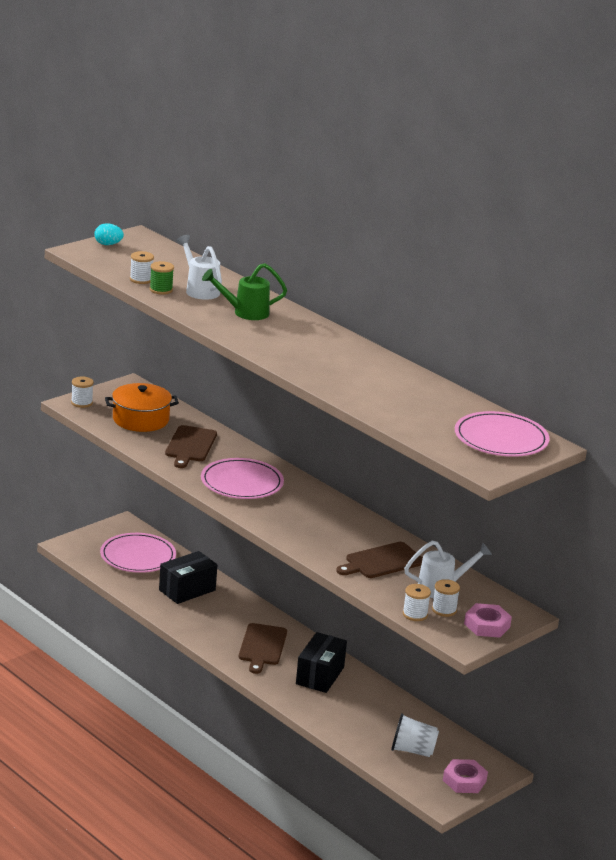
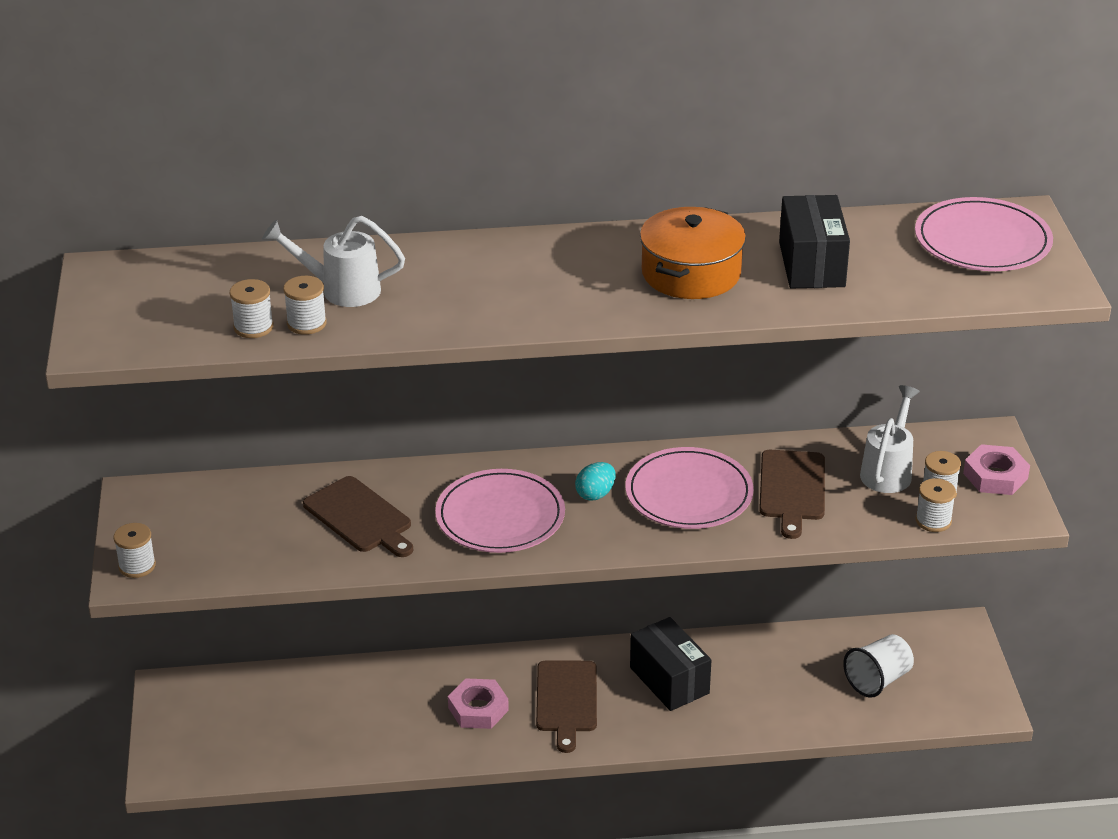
camera: 50 degrees left, 10 degrees up
turquoise egg [94,223,124,245] -> turquoise egg moved to [575,462,616,501]
pink plate [100,533,176,573] -> pink plate moved to [625,447,754,529]
orange pot [105,383,179,432] -> orange pot moved to [640,207,746,299]
green spool [149,261,174,295] -> white spool [283,276,327,335]
black box [159,551,217,604] -> black box moved to [779,195,850,289]
green watering can [202,263,287,320] -> none
brown cutting board [239,623,287,674] -> brown cutting board turned 45 degrees clockwise [536,661,597,753]
pink nut [443,759,488,793] -> pink nut moved to [448,678,509,729]

